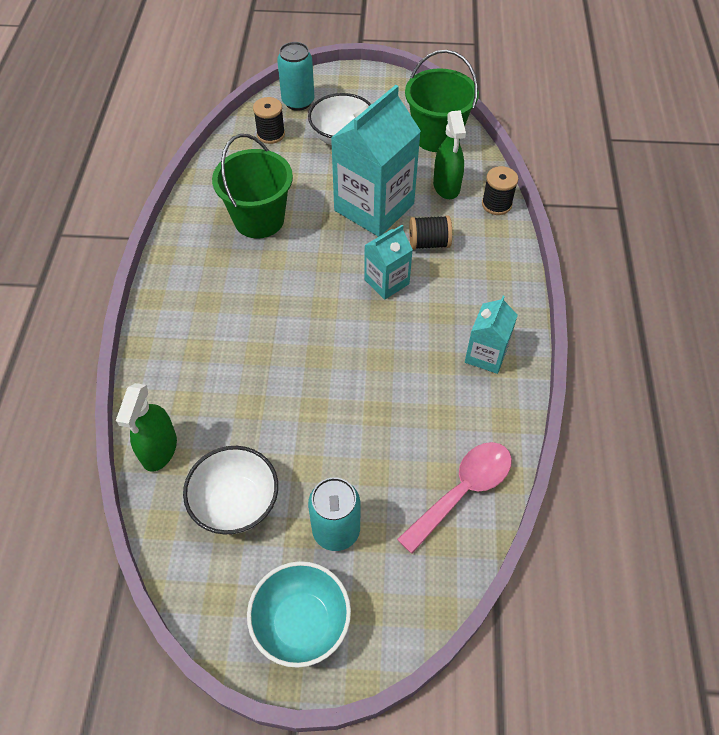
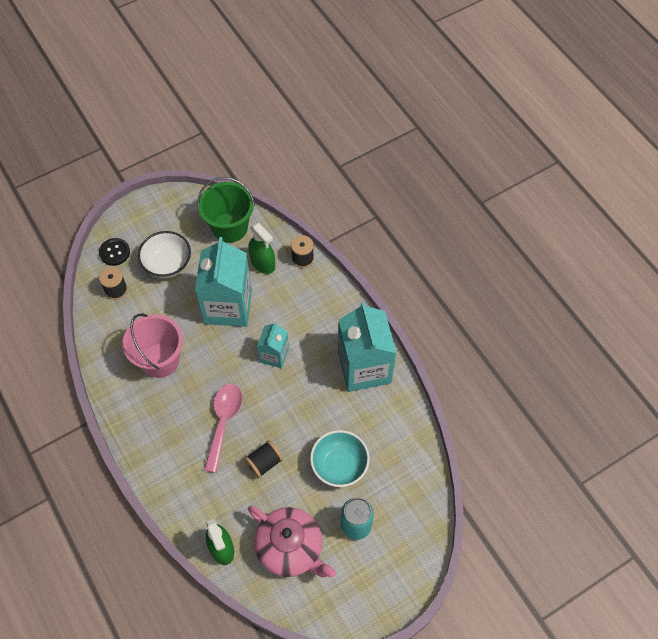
camera: 35 degrees left, 5 degrees up
white bowl [183,446,278,535] -> pink teapot [248,505,336,578]
green bucket [212,134,293,239] -> pink bucket [123,313,183,378]
turquoise bowl [247,561,351,668] -> turquoise bowl moved to [310,430,370,487]
turquoise can [277,42,314,111] -> black button [99,238,130,266]
pink spoon [397,442,512,554] -> pink spoon moved to [204,384,242,473]
black spool [409,215,452,250] -> black spool moved to [244,440,283,478]
turquoise carton [465,296,518,374] -> turquoise carton [338,302,396,392], size x1.90

